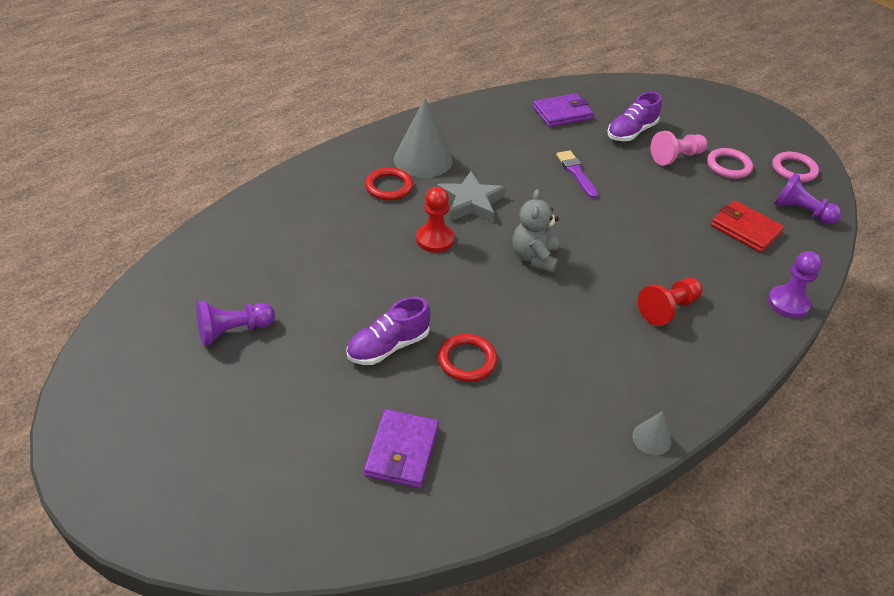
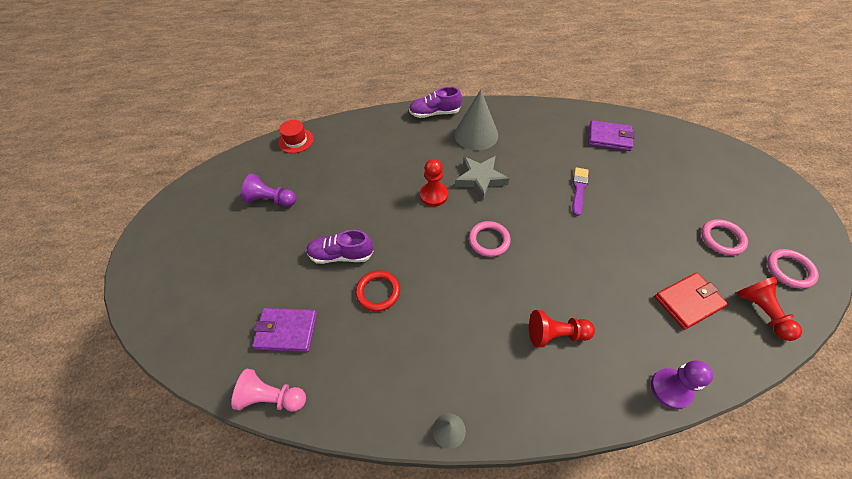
camera: 40 degrees right, 10 degrees up
purple wallet [364,409,439,488] -> purple wallet turned 45 degrees clockwise [252,308,317,352]
red ring [365,167,413,201] -> none
grey teddy bear [512,189,559,273] -> pink ring [469,221,511,257]
purple shoe [607,92,662,141] -> purple shoe moved to [409,87,462,118]
pink pawn [651,131,708,166] -> pink pawn moved to [231,369,306,412]
red wallet [711,200,784,253] -> red wallet turned 75 degrees clockwise [655,272,728,330]
purple pawn [774,173,841,224] -> red pawn [736,277,802,341]
none -> red hat [278,120,314,153]

